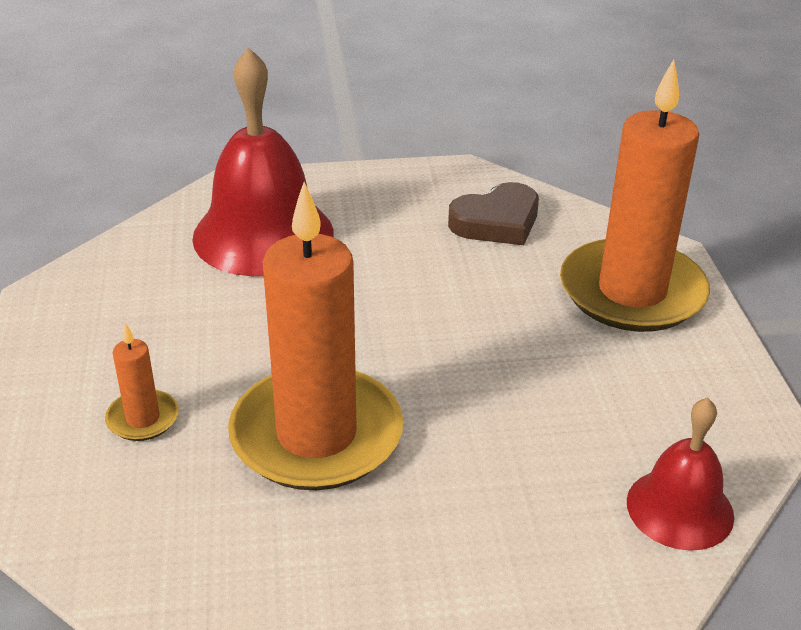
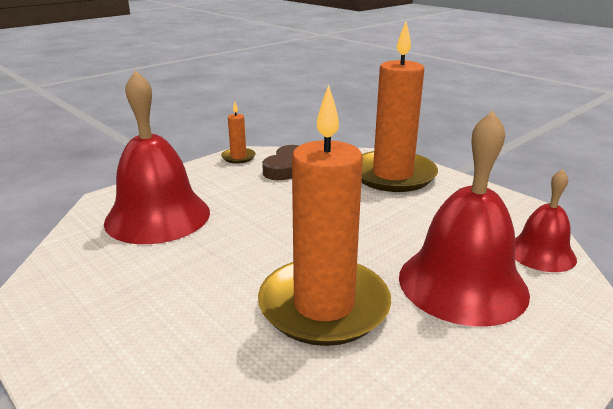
camera: 35 degrees left, 10 degrees down
orange candle [105,323,179,441] -> orange candle moved to [221,102,256,164]
none -> red bell [399,111,530,326]

